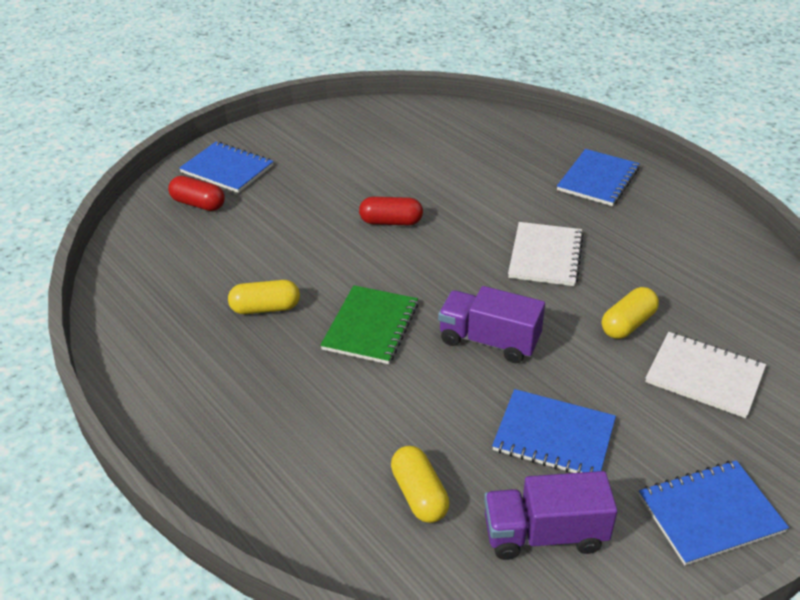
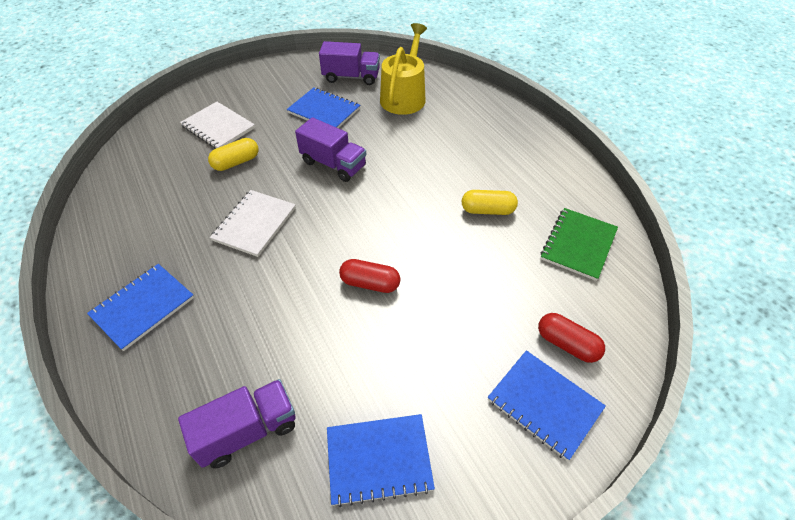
camera: 170 degrees left, 10 degrees up
green notebook [320,285,418,364] -> green notebook moved to [541,208,618,281]
yellow capsule [391,446,449,523] -> yellow watering can [380,23,427,115]
blue notebook [639,460,789,565] -> blue notebook moved to [327,414,435,507]
none -> purple truck [178,379,296,468]

